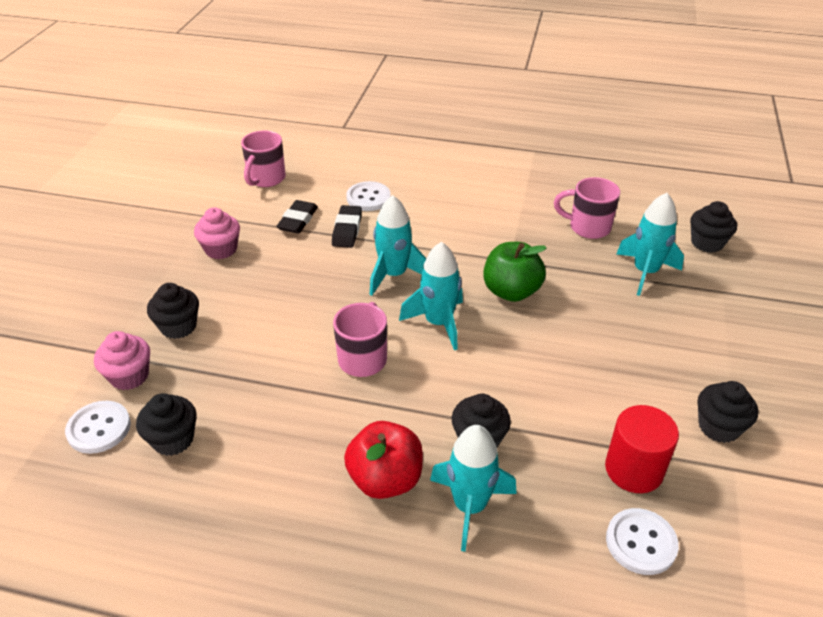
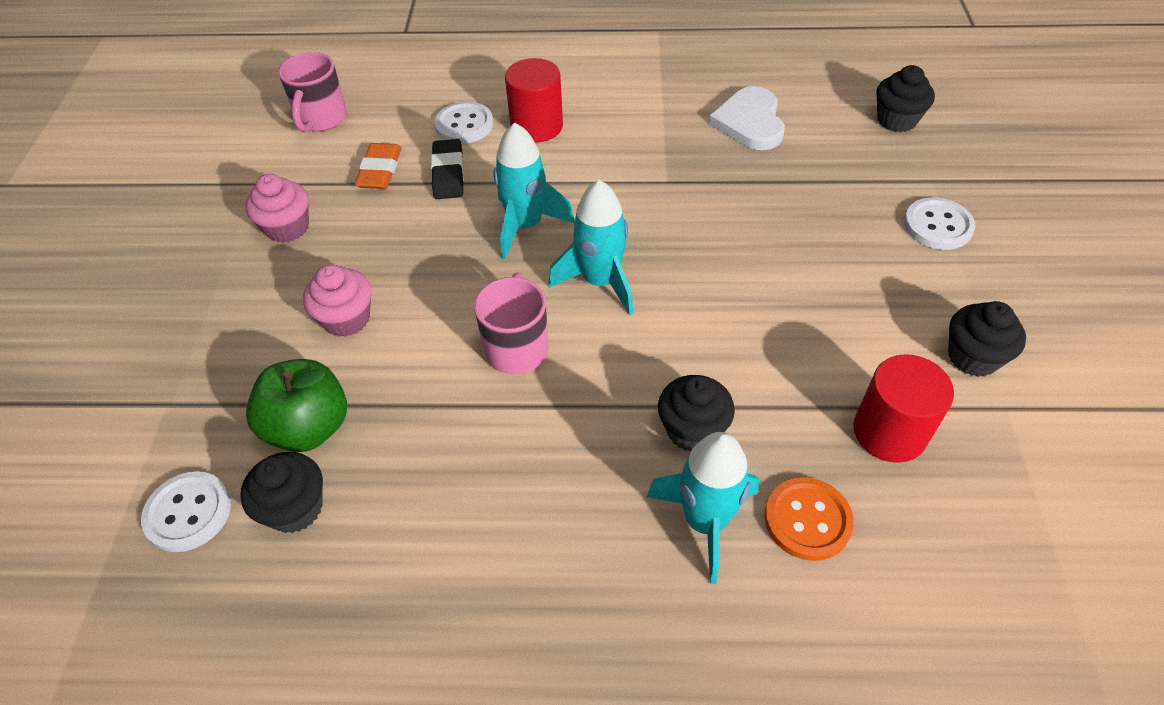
camera: 10 degrees left, 10 degrees up
pink cupcake [94,331,150,390] -> pink cupcake moved to [303,265,371,337]
black cupcake [147,283,199,339] -> none
black eraser [276,200,318,234] -> orange eraser [355,143,401,189]
red apple [344,421,423,499] -> none
green apple [483,242,547,302] -> green apple moved to [246,359,347,452]
pink mug [554,177,620,239] -> white heart [709,86,785,150]
white button [606,508,679,575] -> white button moved to [904,197,975,250]
turquoise rocket [616,193,684,296] -> none
none -> red cylinder [505,58,563,143]
none -> orange button [765,477,854,561]

